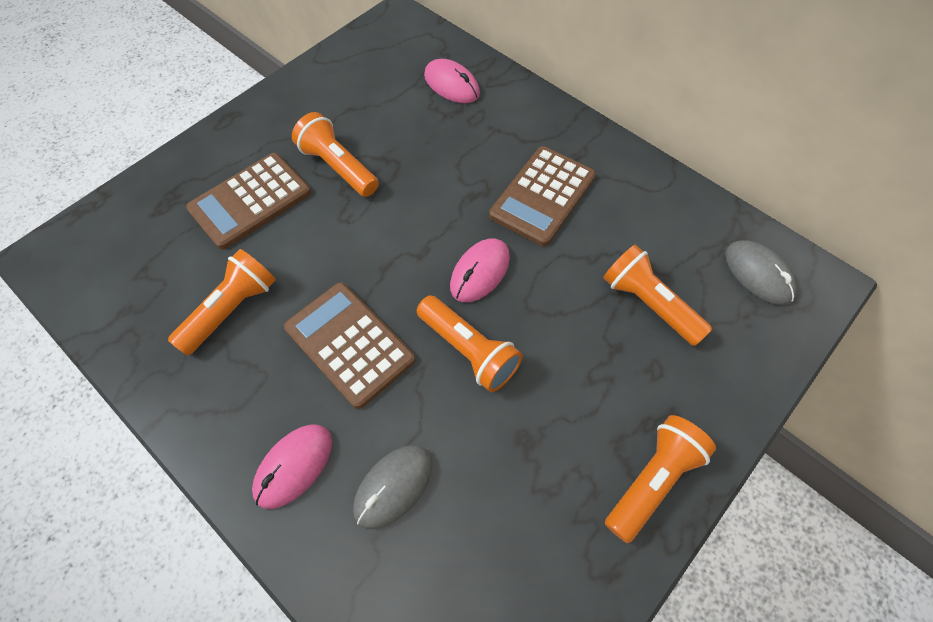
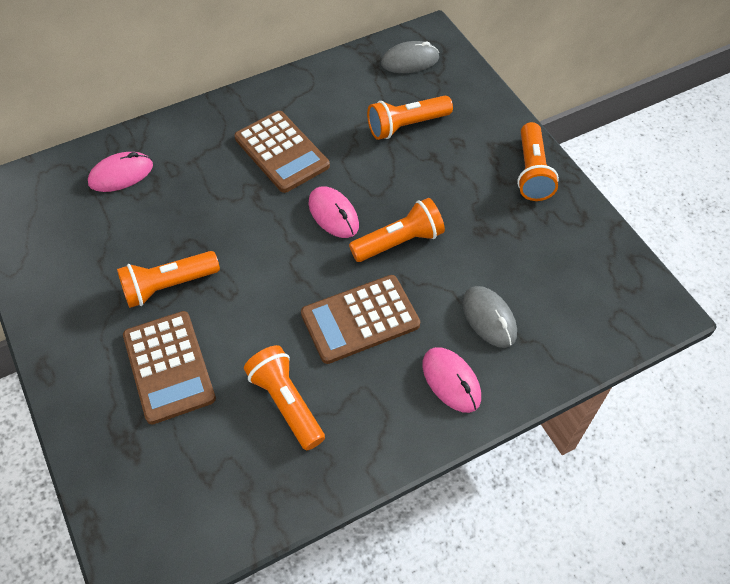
camera: 70 degrees left, 5 degrees down
orange flashlight [605,415,716,543] -> orange flashlight turned 150 degrees counterclockwise [517,122,559,201]

